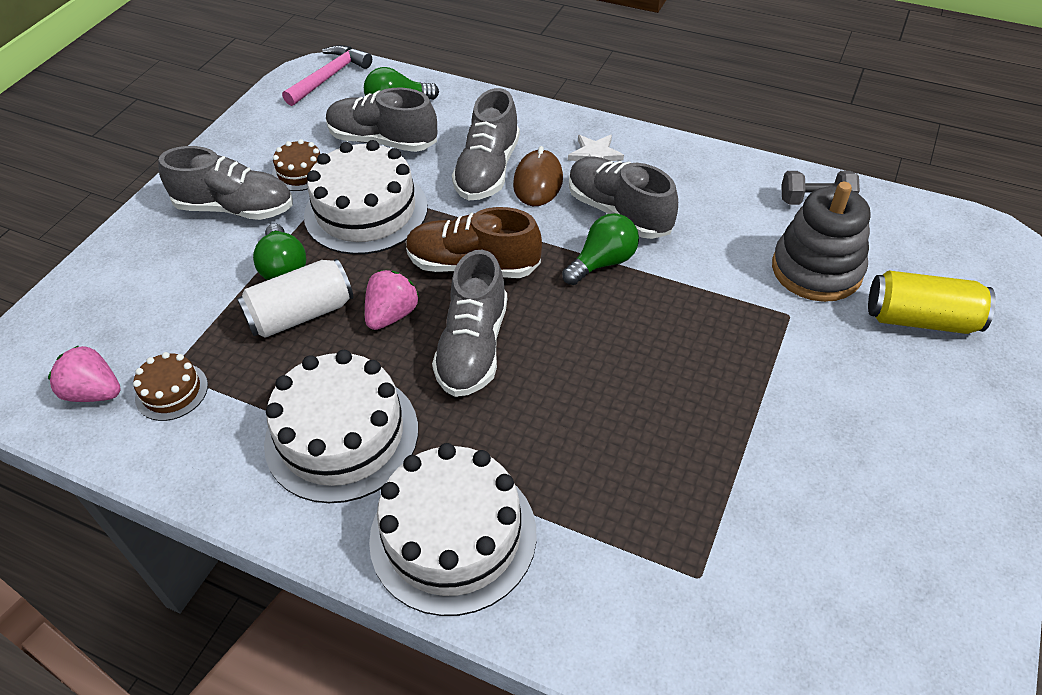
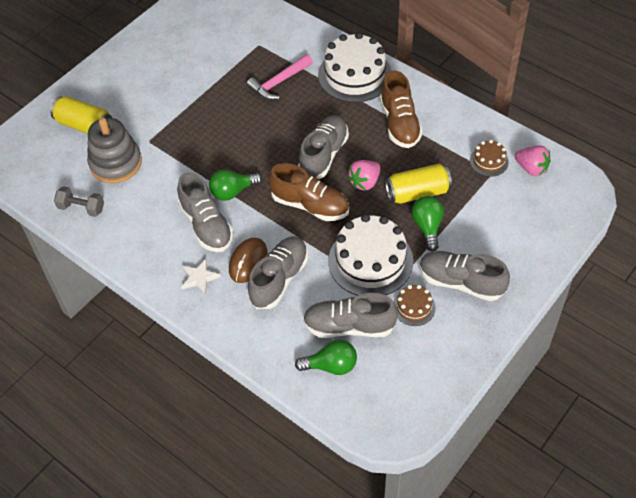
camera: 165 degrees left, 5 degrees up
white can [237,259,353,338] -> yellow can [385,164,452,204]
white cake [264,350,418,503] -> brown shoe [380,70,423,148]
pink hammer [282,45,372,106] -> pink hammer moved to [246,54,313,100]
grey shoe [326,88,437,152] -> grey shoe turned 150 degrees clockwise [303,293,398,338]

